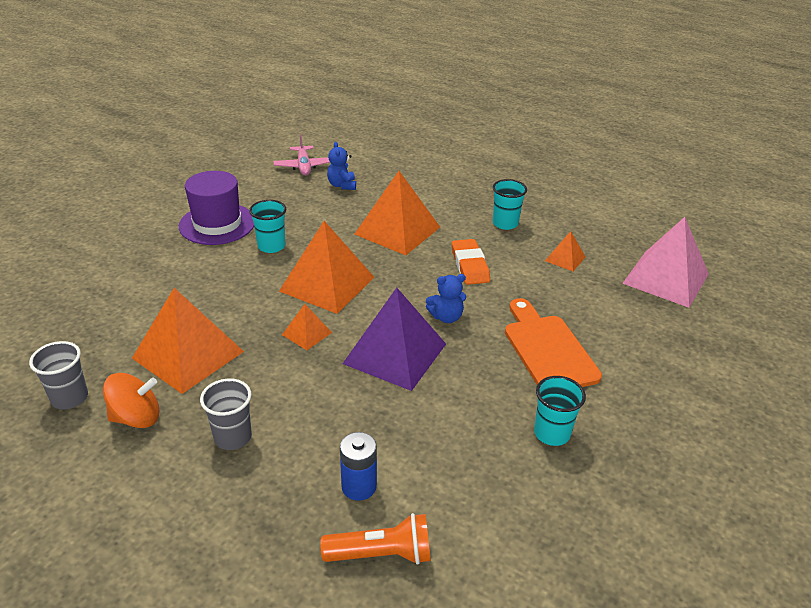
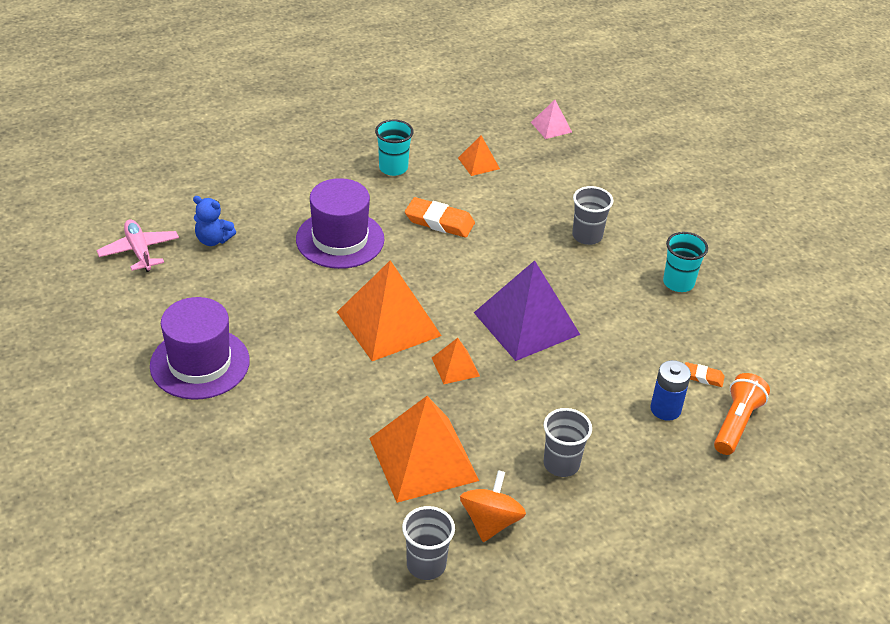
camera: 60 degrees left, 5 degrees up
turquoise cup [249,200,286,253] -> none
pink plane [273,134,330,175] -> pink plane turned 135 degrees counterclockwise [97,219,179,272]
orange pyramid [355,171,440,255] -> purple hat [296,178,384,269]
blue teddy bear [426,274,466,323] -> none
orange cutting board [505,298,602,387] -> grey cup [572,186,613,245]
pink pyramid [622,217,709,308] -> pink pyramid [531,100,572,139], size x0.47
none -> orange eraser [685,362,724,387]

